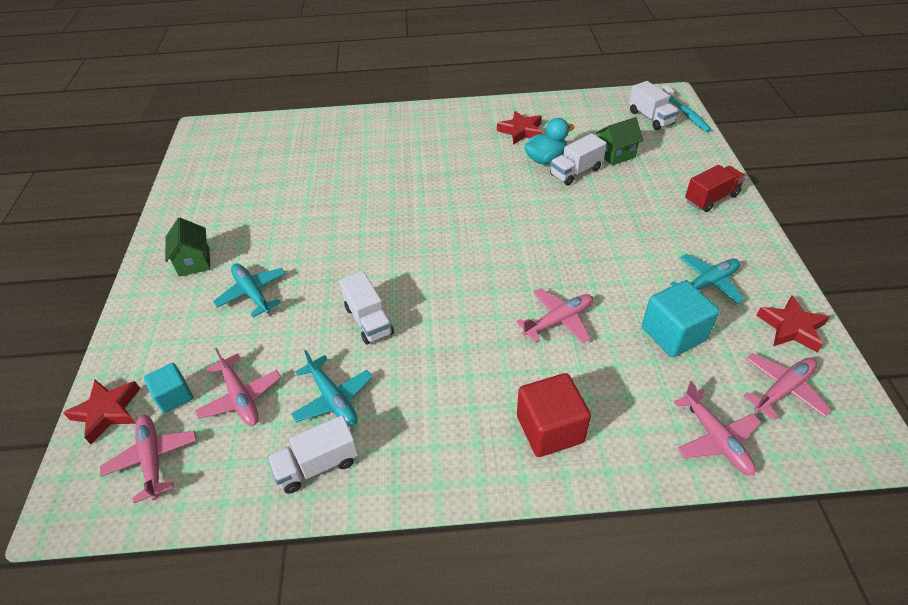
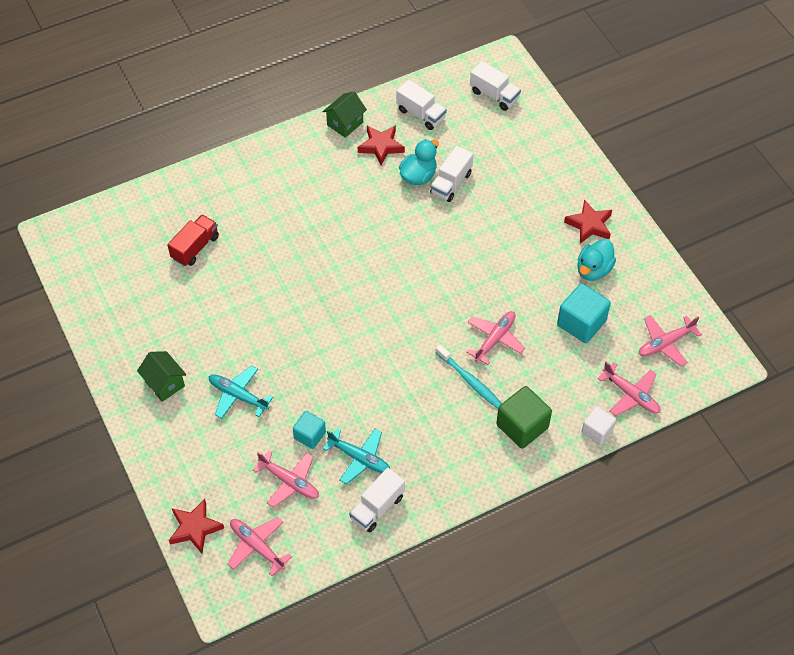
camera: 25 degrees left, 10 degrees up
turquoise cube [144,363,193,413] -> turquoise cube moved to [293,411,326,449]
white truck [340,271,394,345] -> white truck moved to [396,80,447,130]
red cube [517,373,591,457] -> green cube [496,386,552,449]
green house [596,117,644,165] -> green house moved to [323,91,367,138]
turquoise toothbrush [662,85,712,132] -> turquoise toothbrush moved to [435,345,502,409]
turquoise plane [670,254,744,304] -> turquoise duck [577,239,616,281]
red truck [685,165,746,212] -> red truck moved to [167,214,219,266]
pink plane [743,353,832,421] -> pink plane turned 150 degrees counterclockwise [639,315,702,367]
red star [756,295,830,353] -> red star moved to [564,199,612,244]
none -> white cube [582,406,616,445]

